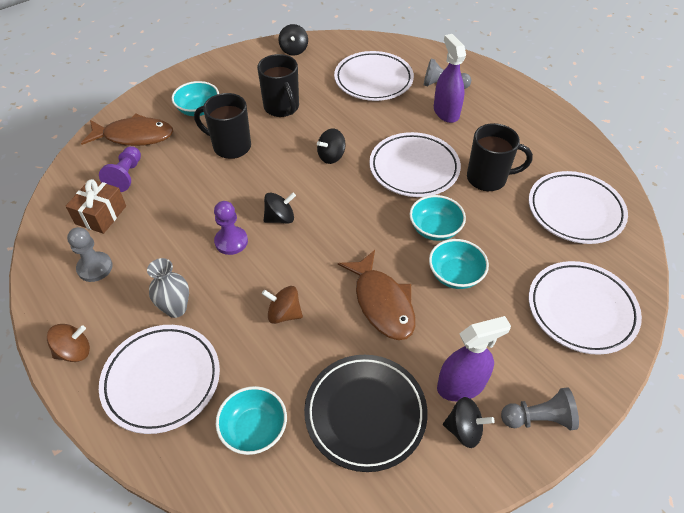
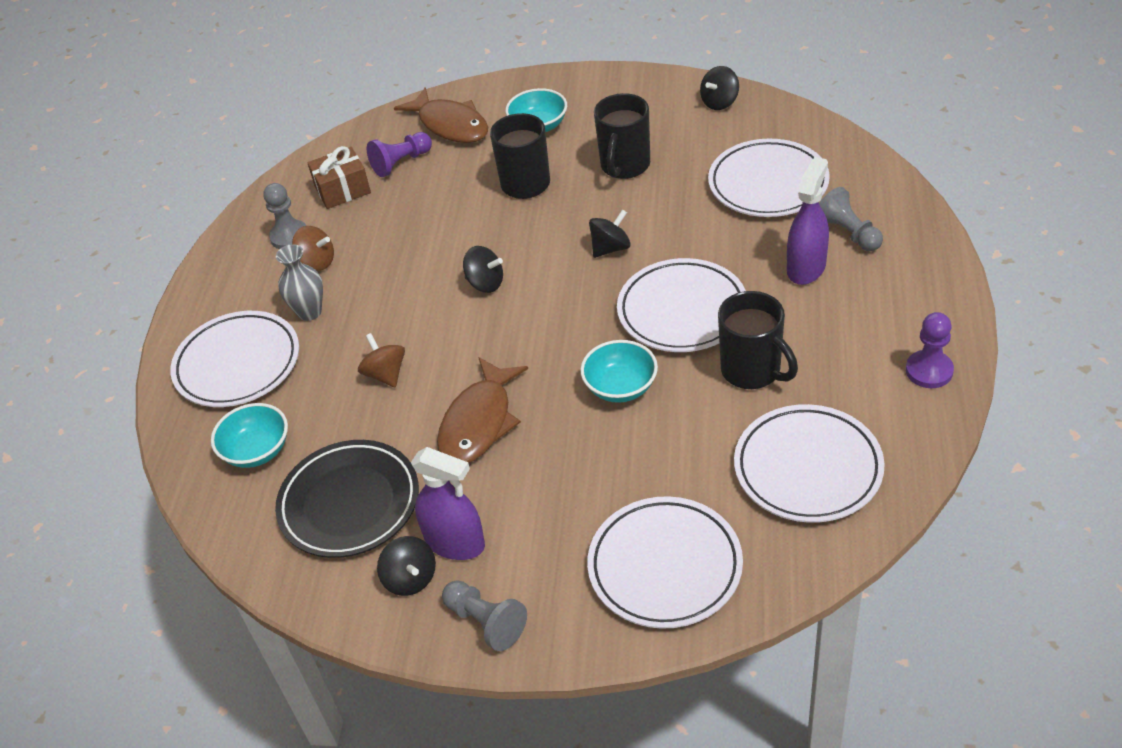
camera: 50 degrees right, 5 degrees down
brown spinning top [47,324,90,362] -> brown spinning top moved to [292,226,334,271]
purple pawn [214,201,248,255] -> purple pawn moved to [906,312,954,388]
black spinning top [317,129,346,164] -> black spinning top turned 135 degrees clockwise [589,209,631,258]
turquoise bowl [429,239,489,289] -> none

